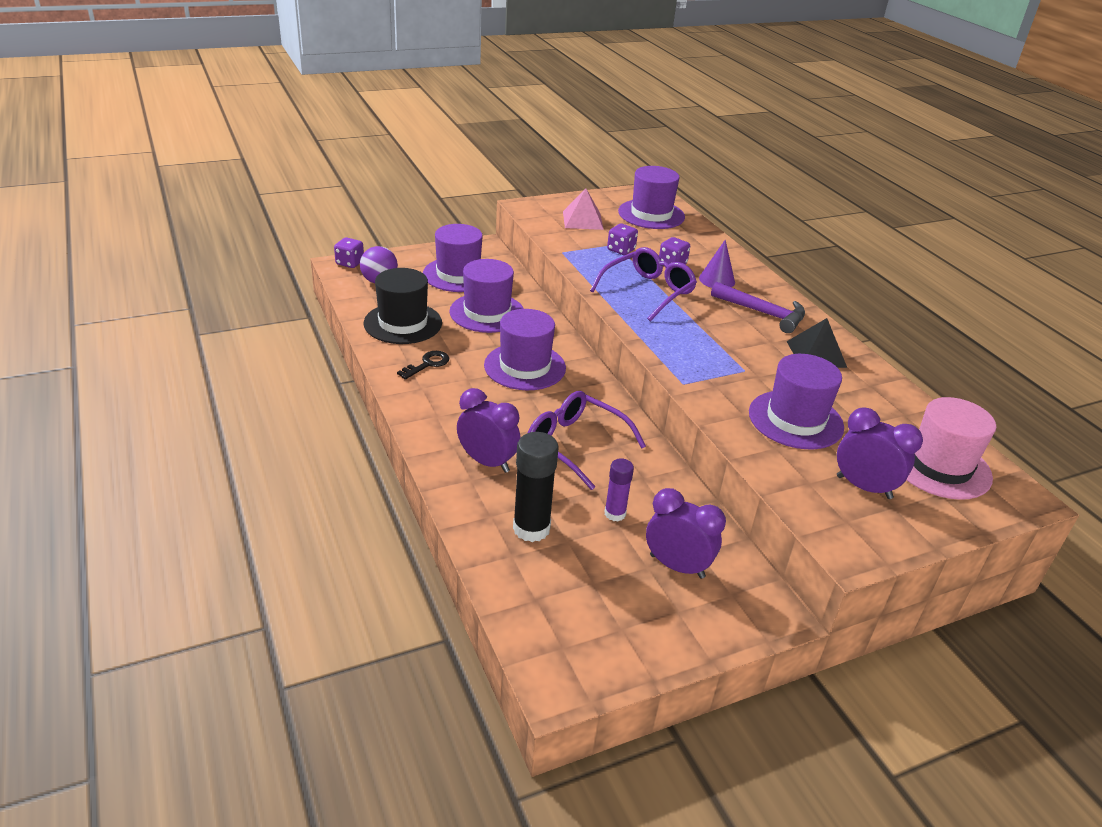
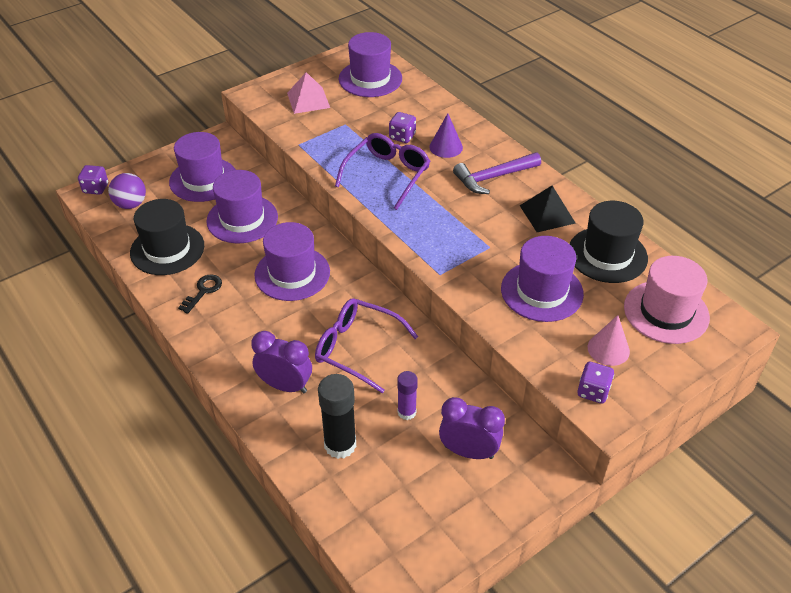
camera: 10 degrees left, 10 degrees up
purple dice [607,224,638,255] -> purple dice moved to [577,362,614,404]
purple hammer [711,282,805,333] -> purple hammer turned 135 degrees clockwise [453,152,541,194]
purple clock [837,407,923,499] -> pink cone [588,315,630,366]
none -> black hat [570,201,648,283]

